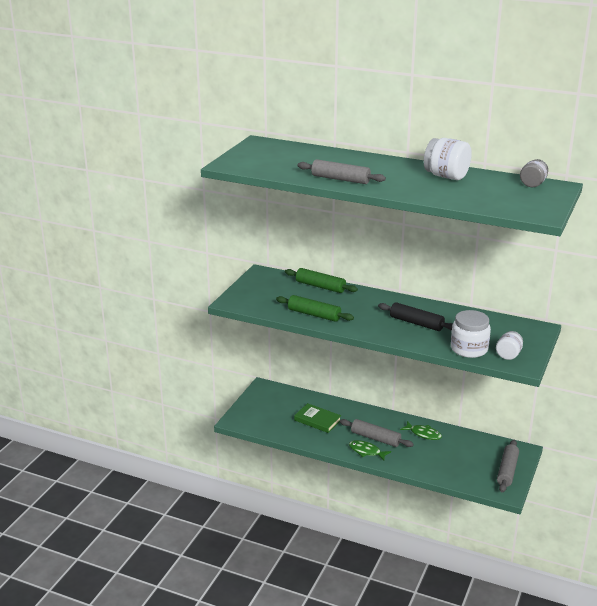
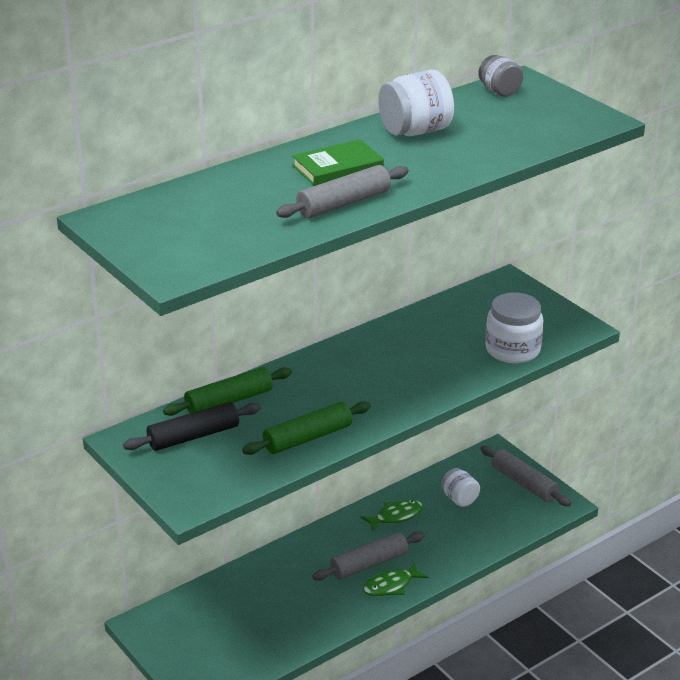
camera: 60 degrees left, 5 degrees up
green book [294,403,341,433] -> green book moved to [292,139,384,186]
black rolling pin [378,302,453,331] -> black rolling pin moved to [123,402,261,451]
white jar [496,331,523,360] -> white jar moved to [441,468,480,507]

